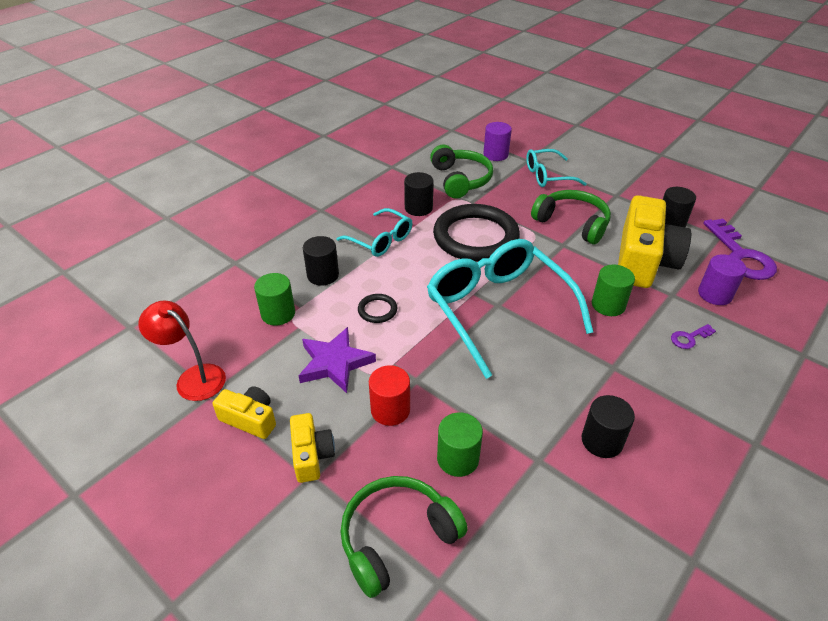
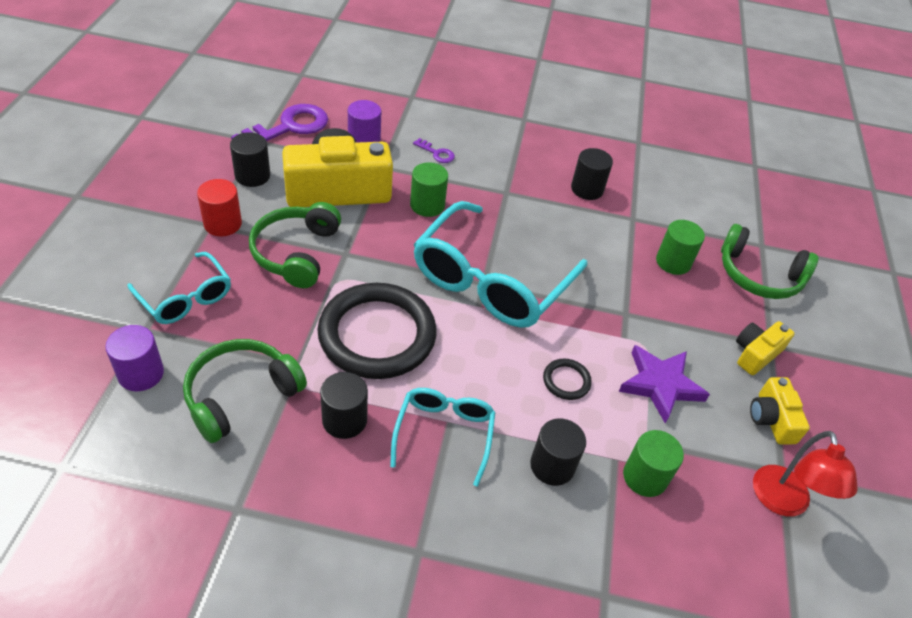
camera: 125 degrees left, 5 degrees up
red cylinder [369,365,410,426] -> red cylinder moved to [197,179,242,237]

